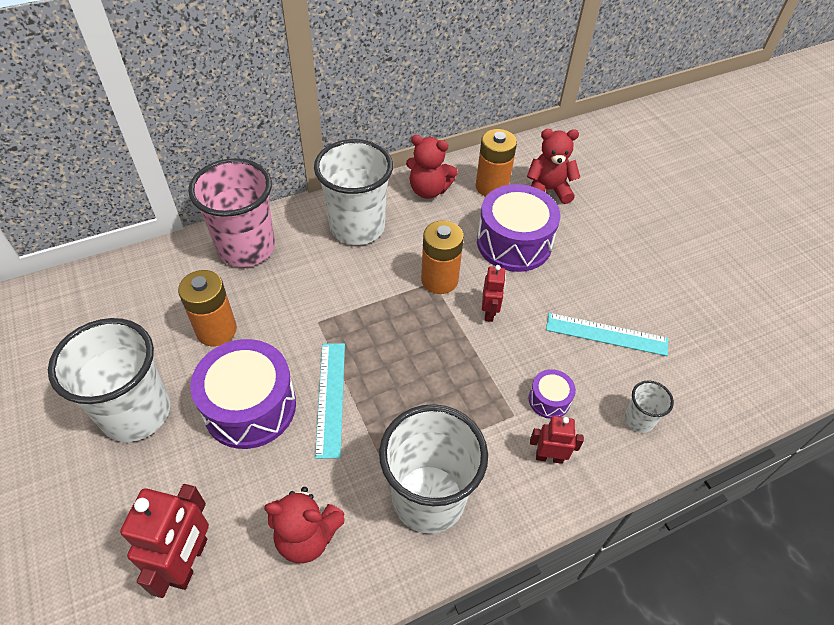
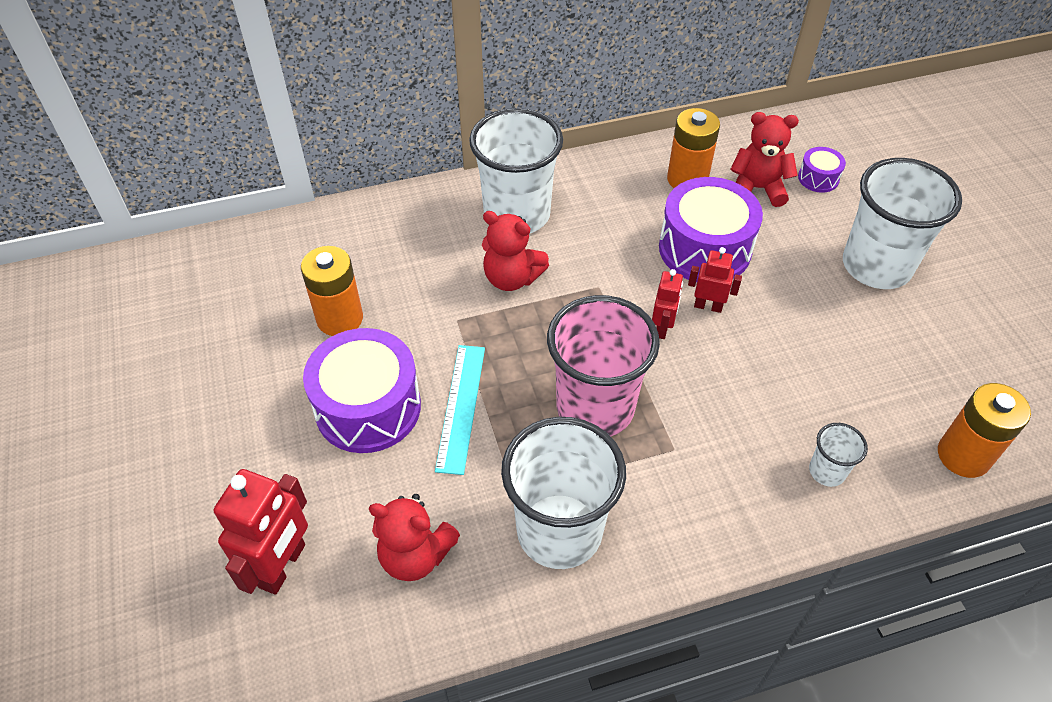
camera: 10 degrees right, 0 degrees up
white cup [48,318,170,442] -> white cup moved to [843,158,962,289]
pink cup [188,158,275,267] -> pink cup moved to [547,295,660,436]
red teddy bear [406,135,458,199] -> red teddy bear moved to [482,211,549,291]
orange battery [421,220,464,294] -> orange battery moved to [938,383,1031,478]
purple drum [529,369,576,419] -> purple drum moved to [798,147,846,193]
red robot [530,416,584,464] -> red robot moved to [688,247,742,313]
turquoise ruler [546,313,668,356] -> none

